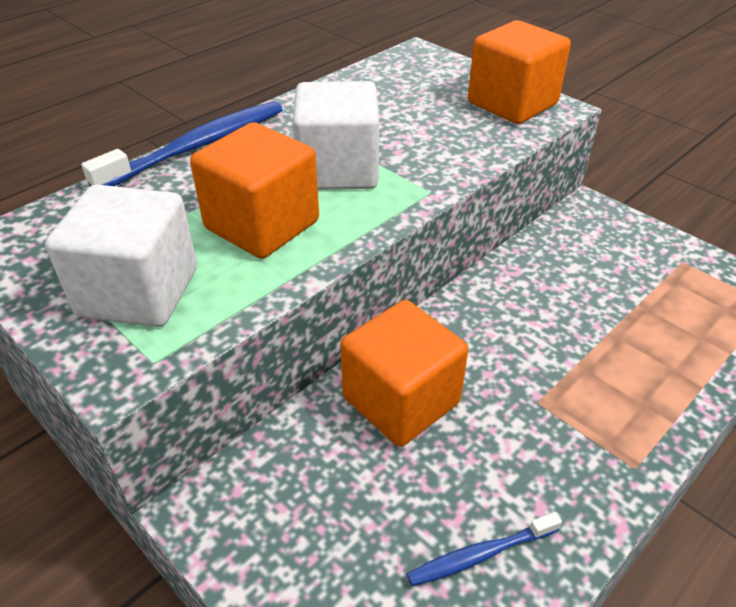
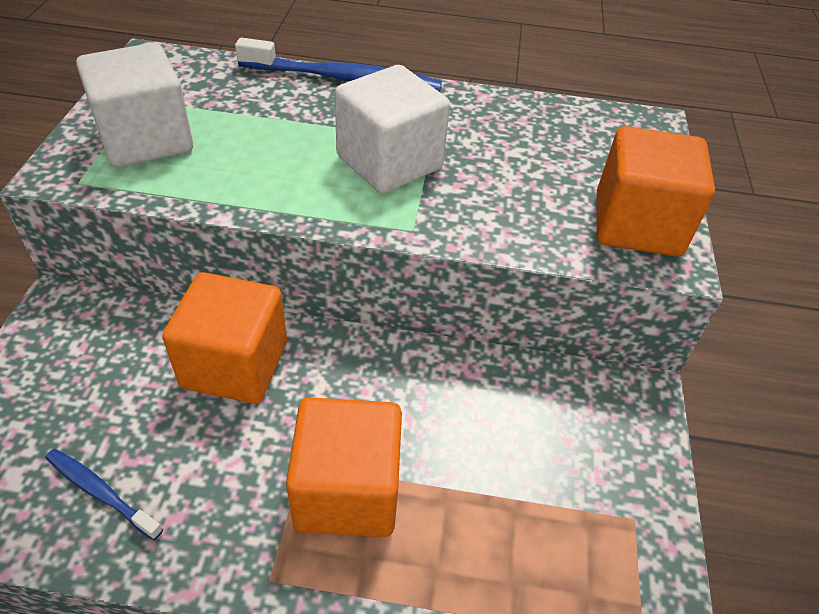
camera: 50 degrees right, 5 degrees up
orange cube [190,122,319,259] -> orange cube moved to [286,397,402,537]

